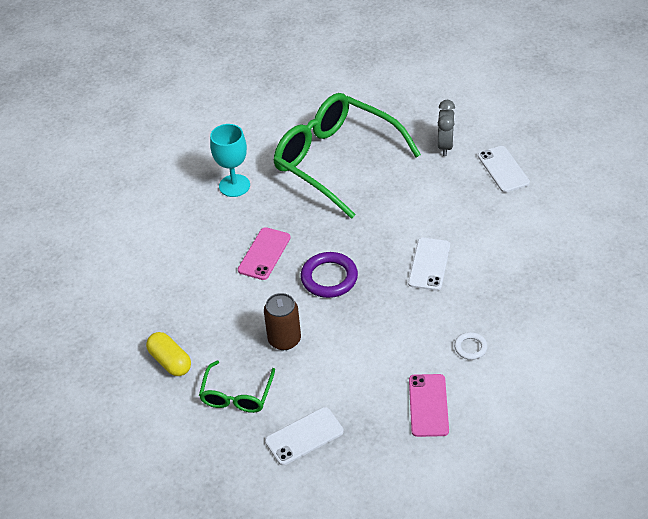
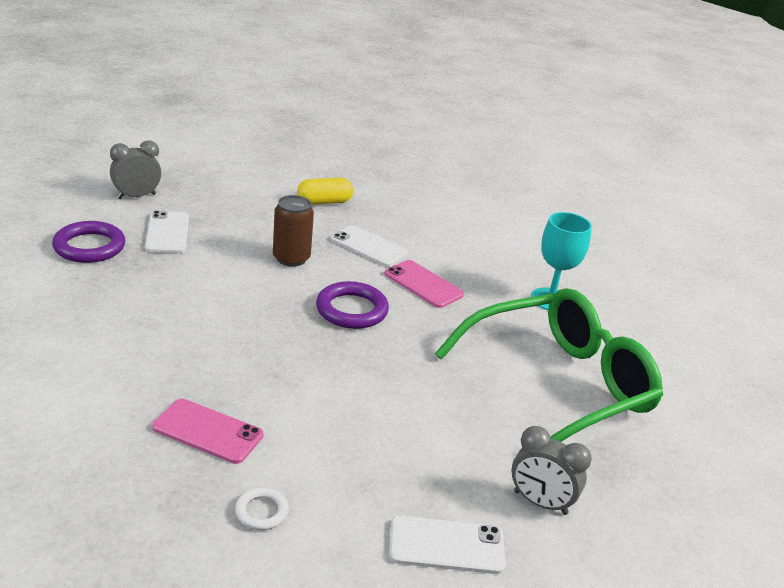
camera: 105 degrees right, 15 degrees down
green glasses [199,361,275,413] -> none
white phone [408,238,450,291] -> white phone moved to [331,225,408,267]
pink phone [409,374,449,437] -> pink phone moved to [152,399,263,464]
white ring [454,332,487,360] -> white ring moved to [235,487,289,530]
none -> purple ring [52,221,126,263]
none -> grey clock [110,140,161,199]

